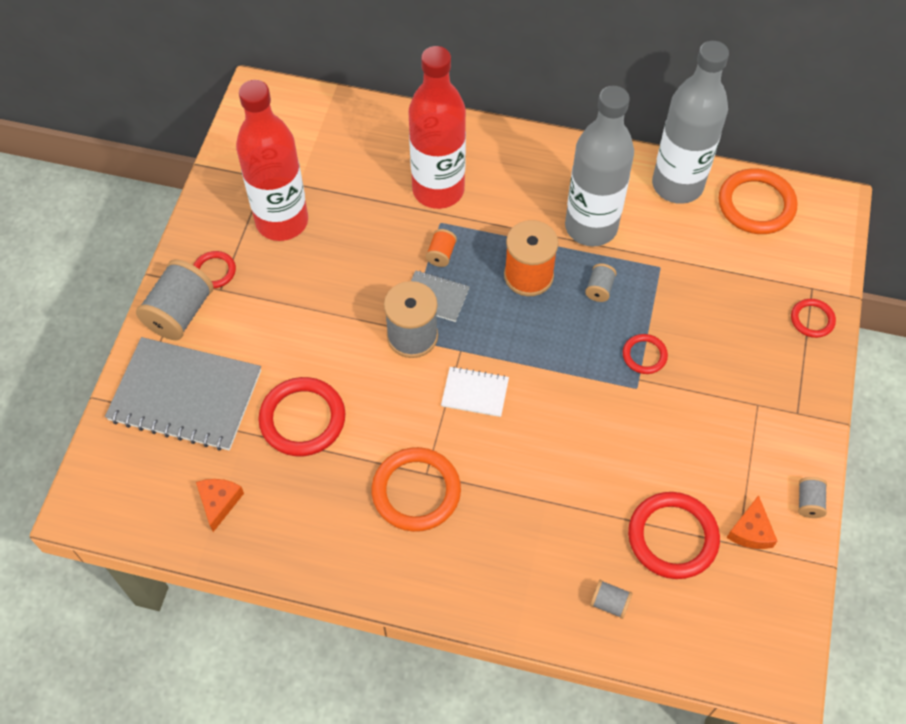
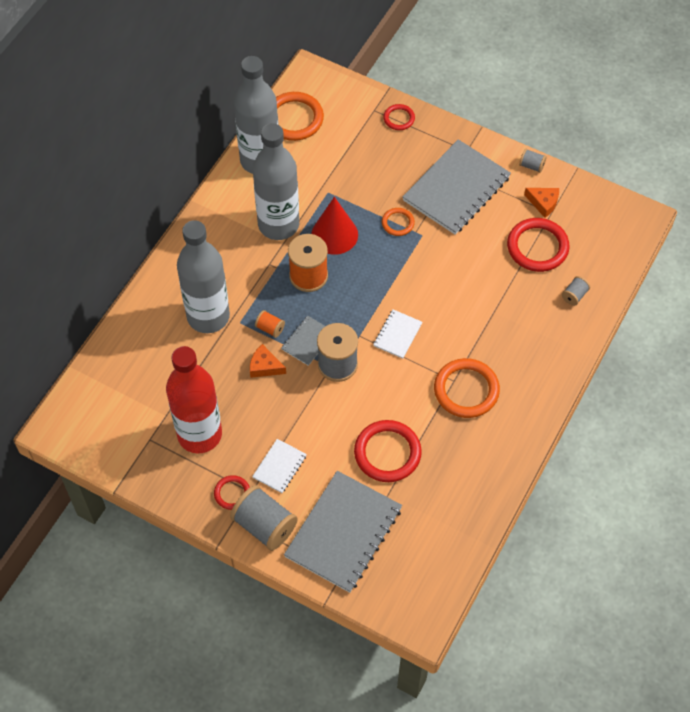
camera: 75 degrees left, 0 degrees up
orange cheese [196,479,244,532] -> orange cheese moved to [250,344,286,378]
red bottle [408,46,466,209] -> grey bottle [177,220,230,333]
grey spool [585,263,617,302] -> red cone [311,197,358,255]
red ring [623,334,668,374] -> orange ring [382,208,415,236]
none -> white notebook [252,439,307,493]
none -> grey notebook [403,139,511,235]

